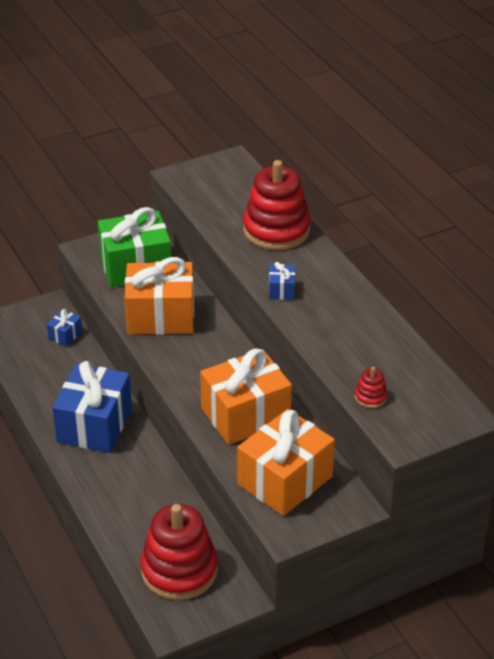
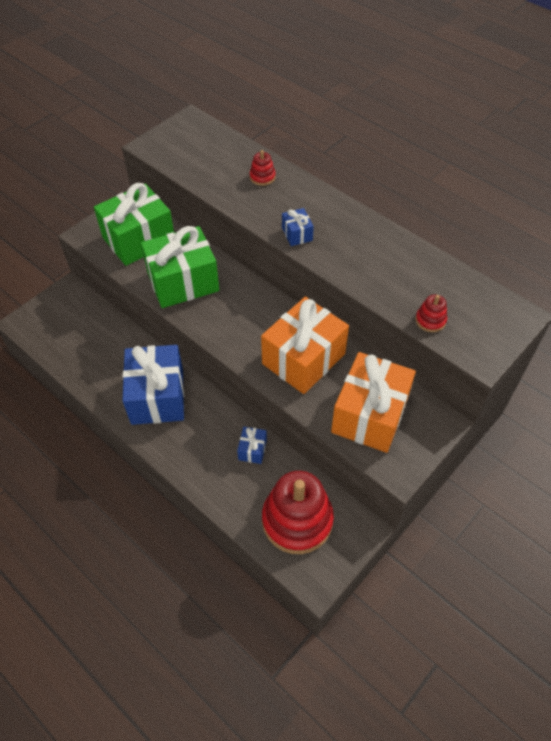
camera: 20 degrees left, 15 degrees up
blue gift [47,309,82,347] -> blue gift moved to [237,427,267,464]
orange gift [125,257,194,335] -> green gift [141,226,219,308]
red stacking toy [243,160,310,250] -> red stacking toy [250,150,276,186], size x0.42

